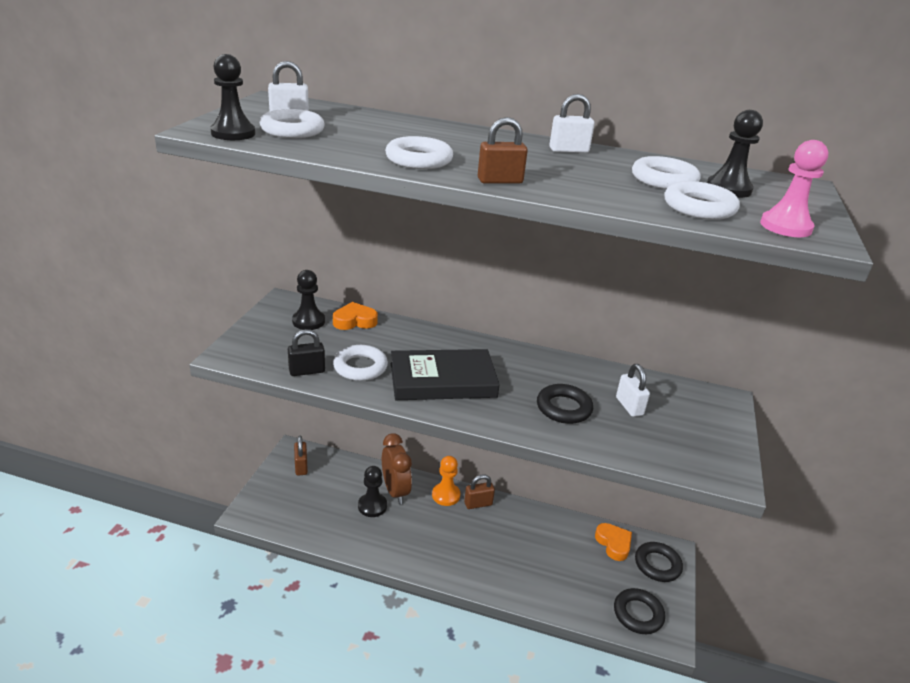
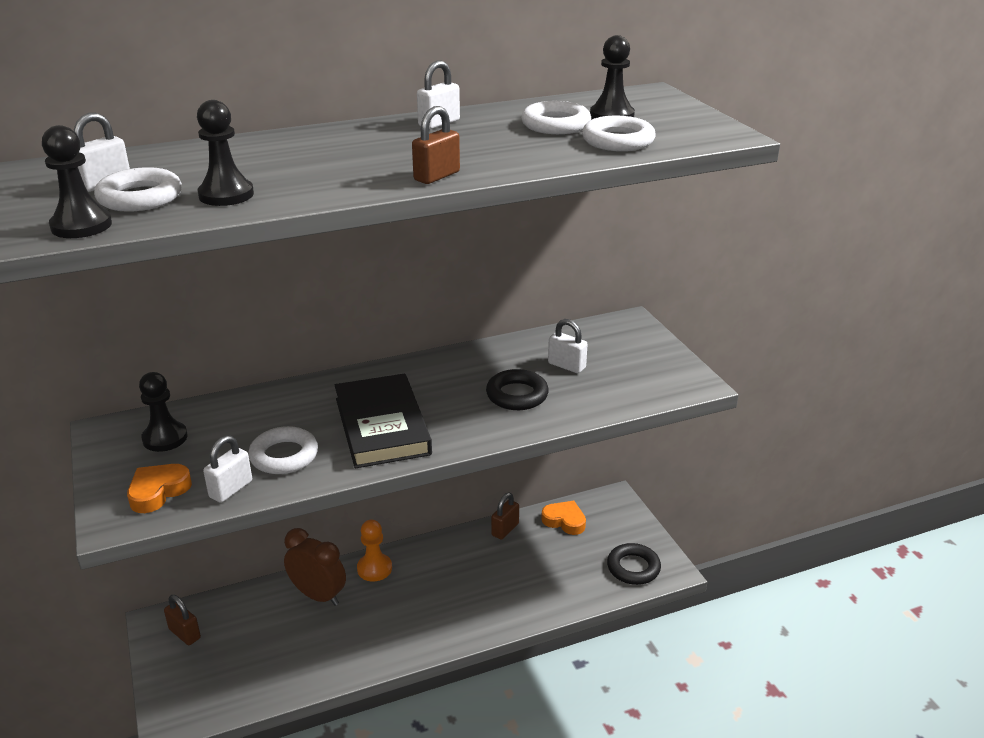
camera: 35 degrees left, 0 degrees up
black padlock [288,329,325,376] -> white padlock [203,436,252,503]
orange heart [333,302,378,330] -> orange heart moved to [127,464,192,513]
black pawn [358,466,387,517] -> black pawn moved to [197,100,254,206]
white ring [385,136,453,169] -> none
black book [391,349,500,400] -> black book turned 60 degrees counterclockwise [335,373,432,468]
brown padlock [464,475,495,509] -> brown padlock moved to [491,493,519,540]
black ring [635,542,683,582] -> none
pink pawn [760,140,828,237] -> none

